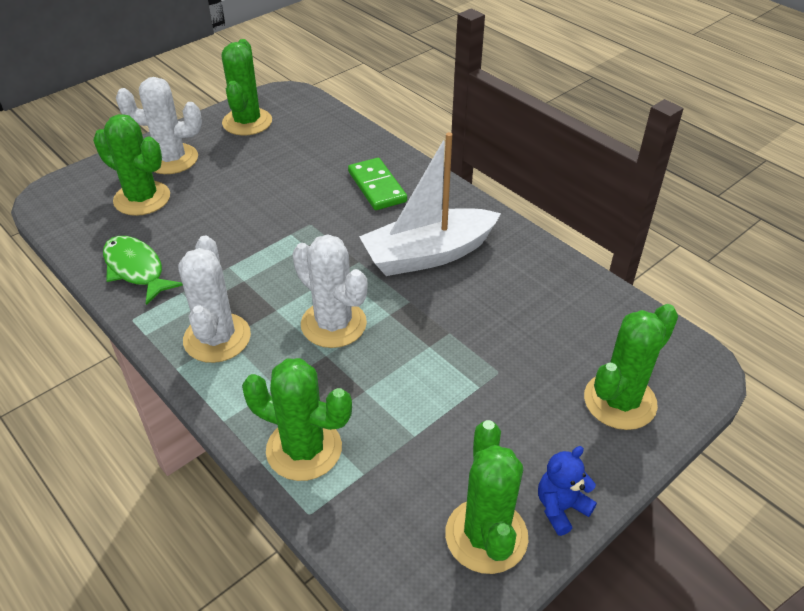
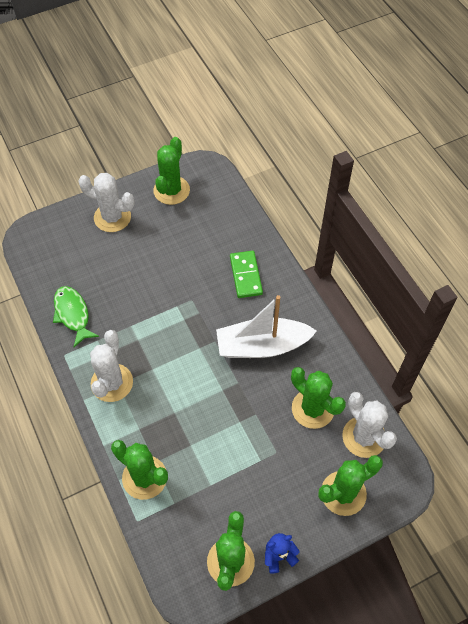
camera: 15 degrees right, 15 degrees up
green cactus [93,114,170,216] -> green cactus moved to [291,367,346,429]
white cactus [292,234,368,348] -> white cactus moved to [342,392,397,458]

